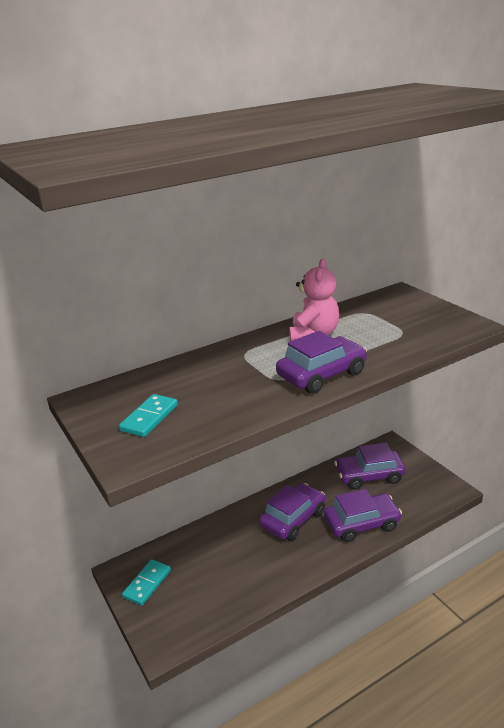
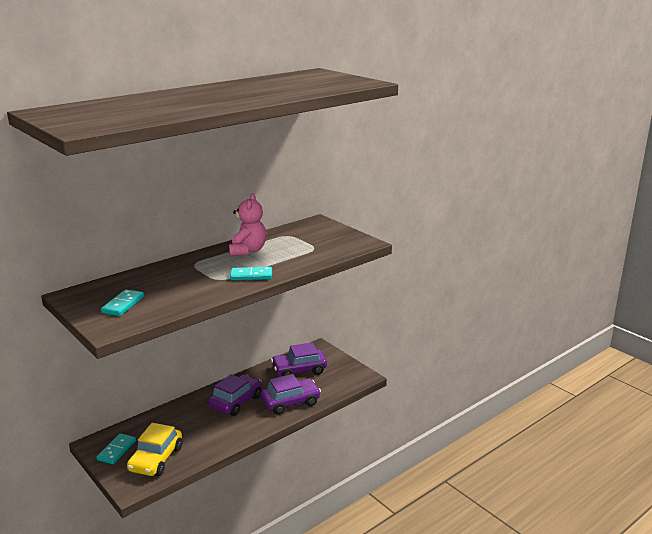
camera: 10 degrees left, 5 degrees down
purple car [276,331,367,394] -> turquoise domino [230,267,272,280]
none -> yellow car [127,423,182,476]

